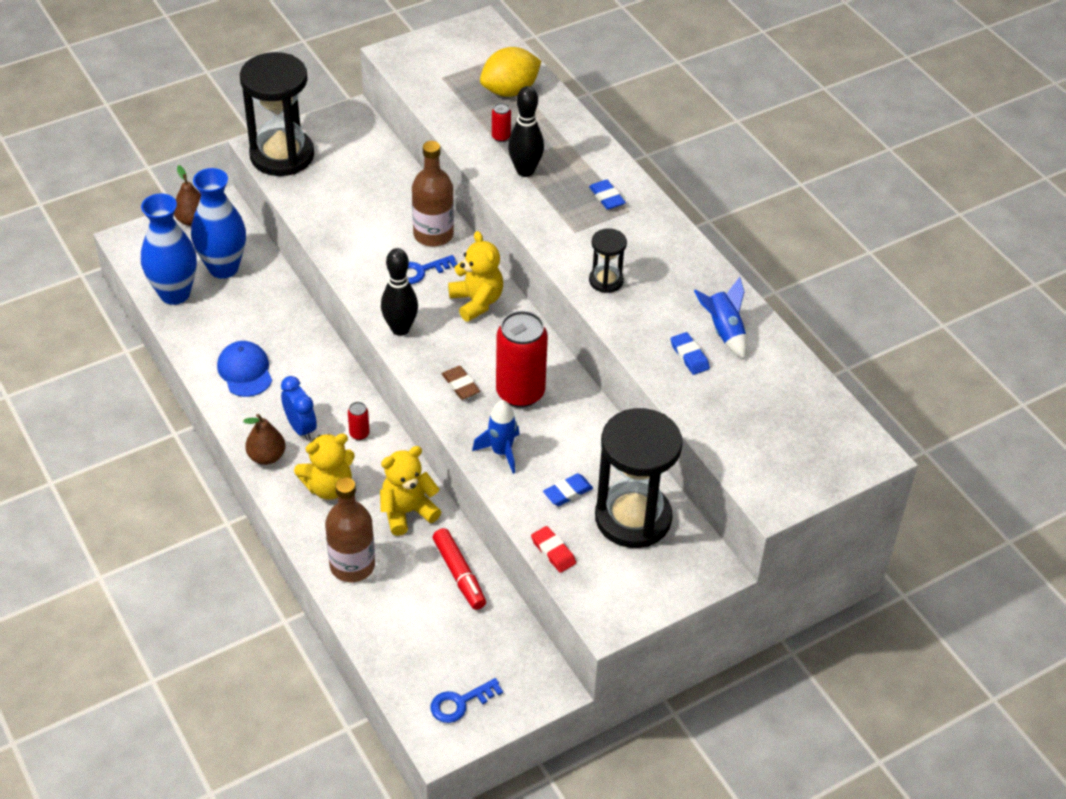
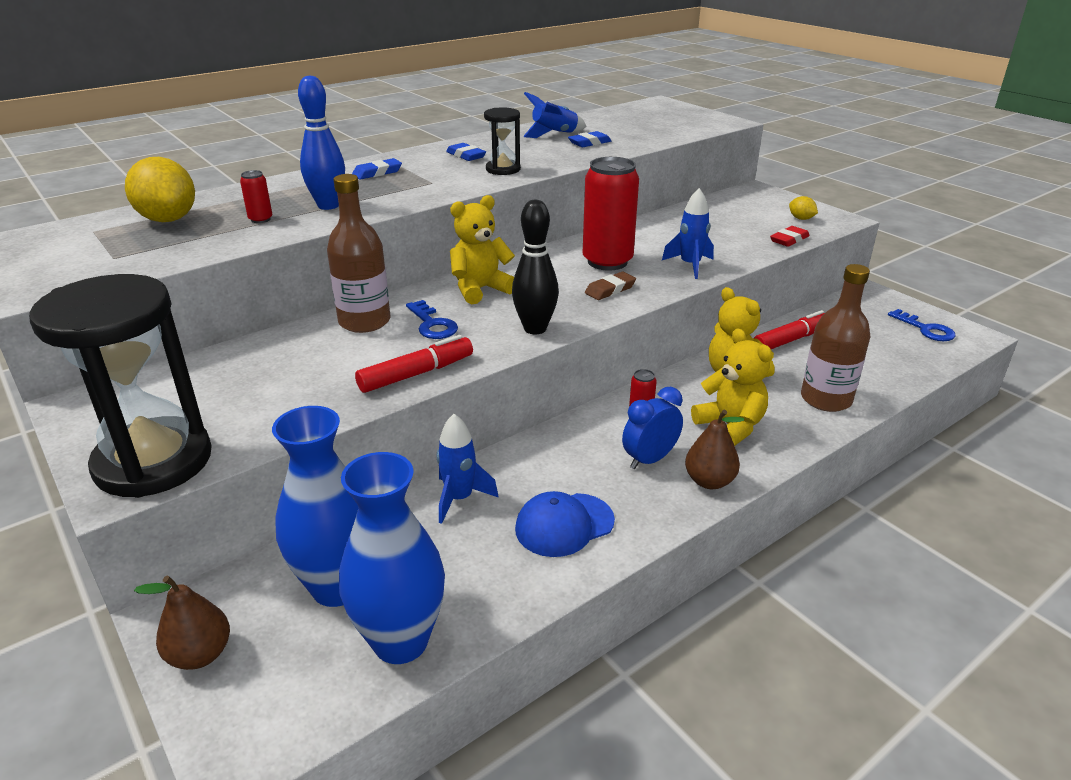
camera: 95 degrees left, 15 degrees down
black bowling pin [508,86,544,177] -> blue bowling pin [298,75,345,210]
blue eraser [543,473,593,506] -> blue eraser moved to [446,143,486,161]
black hourglass [595,408,683,548] -> none
none -> red marker [355,335,473,393]
none -> blue rocket [436,414,499,524]
none -> yellow lemon [789,196,818,220]

